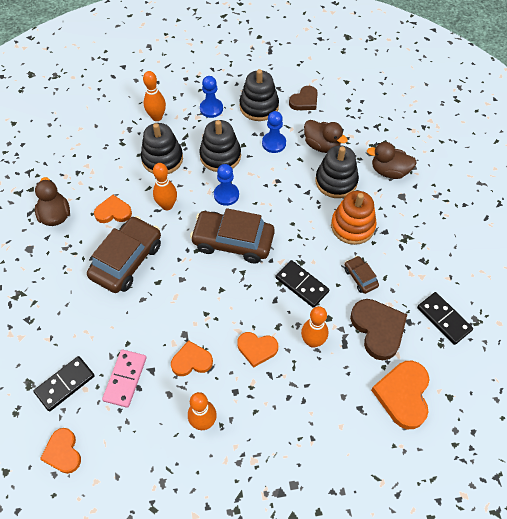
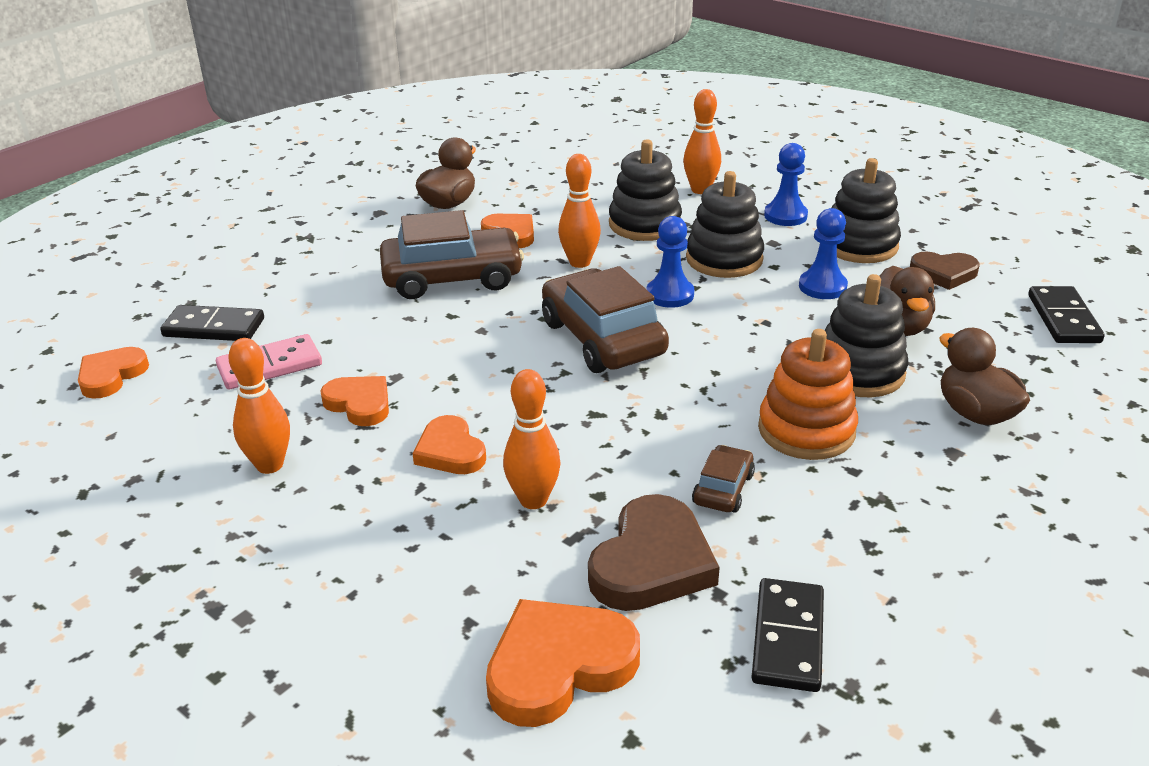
camera: 50 degrees right, 25 degrees down
black domino [275,260,329,308] -> black domino moved to [1028,286,1105,343]

